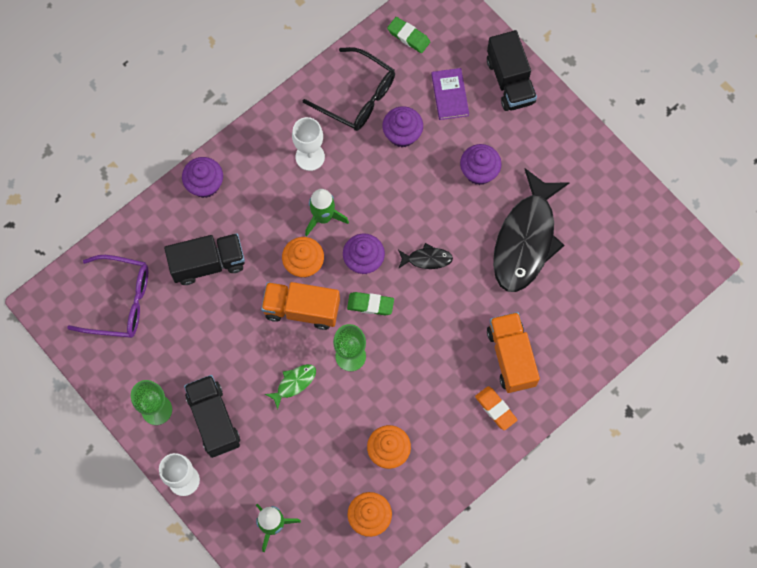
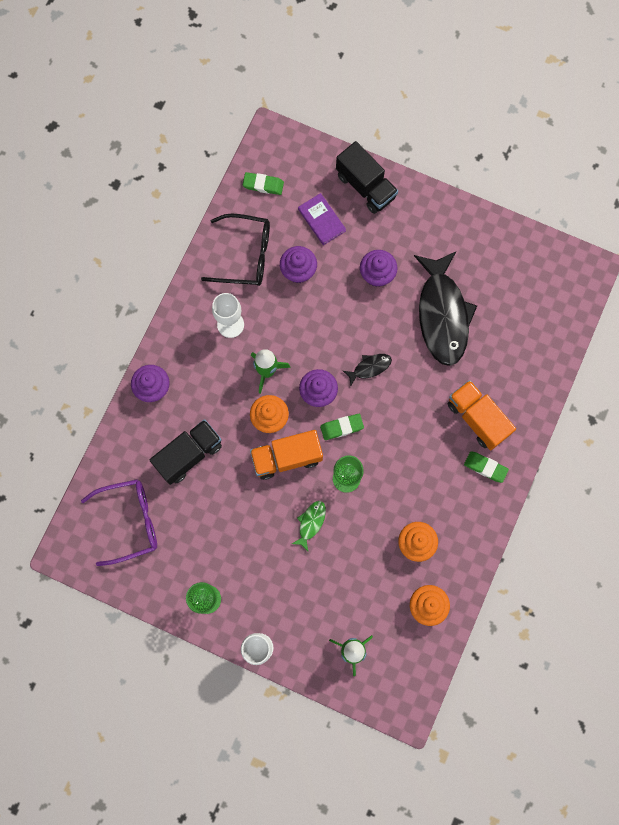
camera: 25 degrees left, 5 degrees up
black truck [184,375,240,458] -> none
orange eraser [475,386,517,430] -> green eraser [464,451,509,483]

